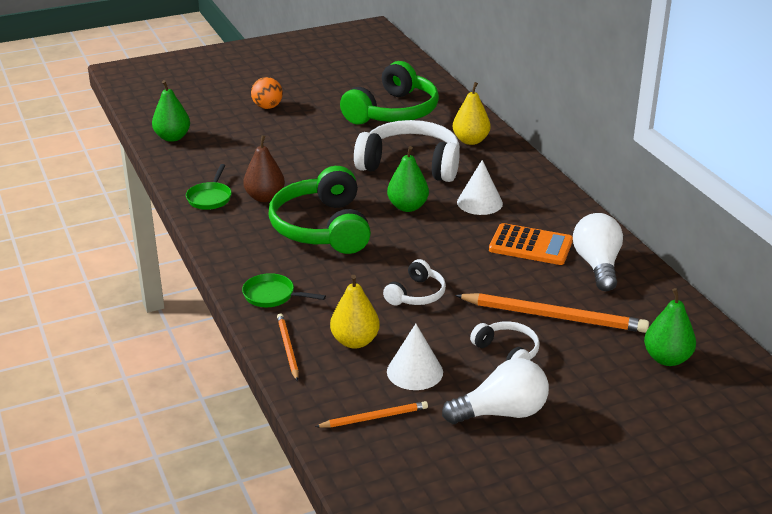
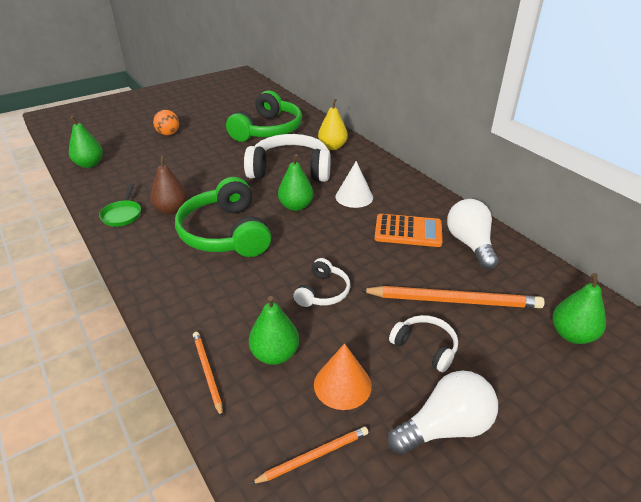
camera: 10 degrees left, 5 degrees up
green pan [242,273,326,307] -> none
yellow pear [330,275,380,349] -> green pear [249,296,299,365]
white cone [387,324,443,390] -> orange cone [314,343,372,410]

